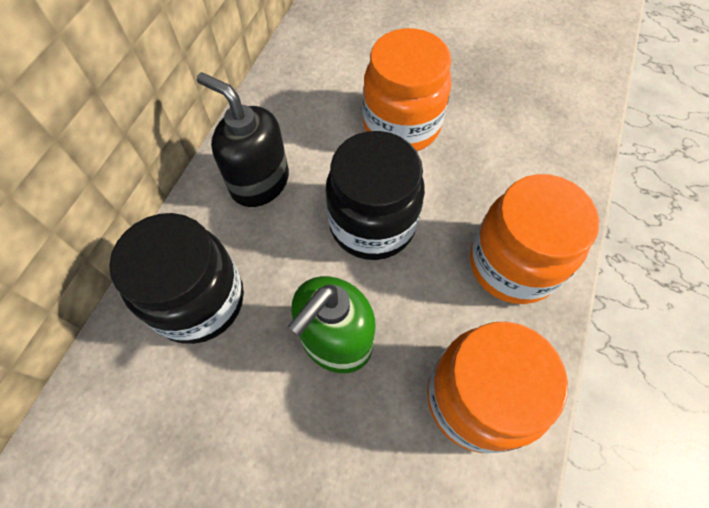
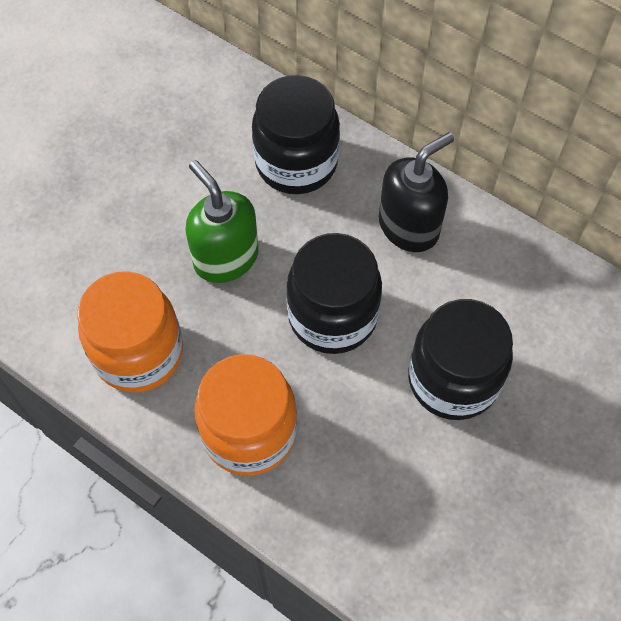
camera: 105 degrees right, 0 degrees up
orange jar [363,28,452,151] -> black jar [408,299,513,420]

